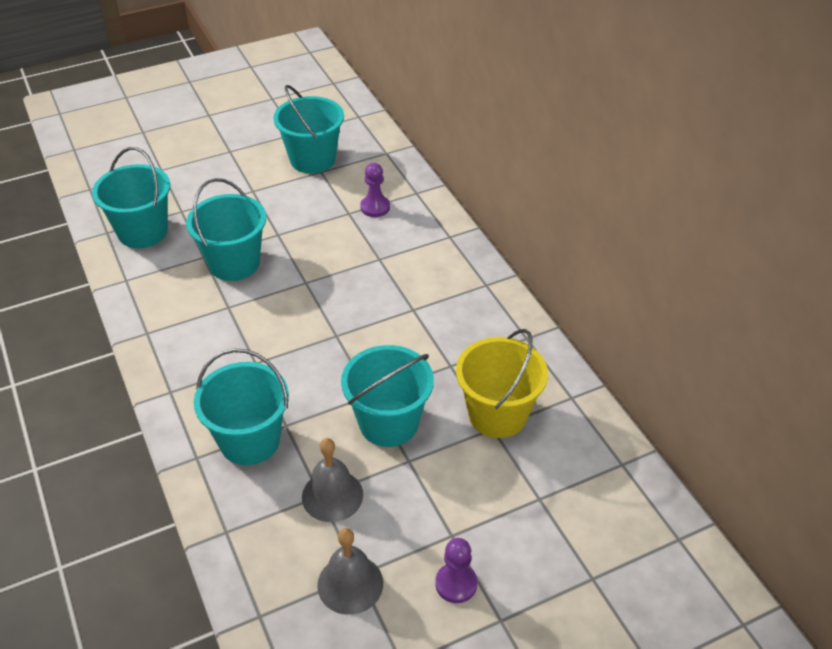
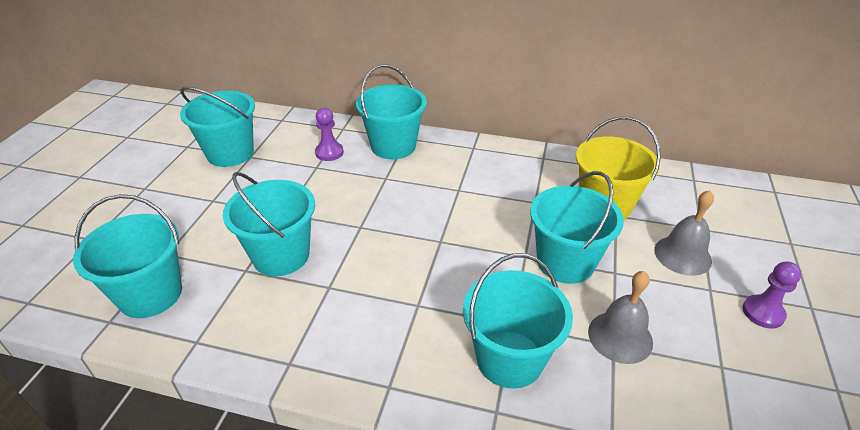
camera: 50 degrees left, 5 degrees down
grey bell [317,528,383,615] -> grey bell moved to [654,190,714,276]
none -> turquoise bucket [356,64,427,159]

